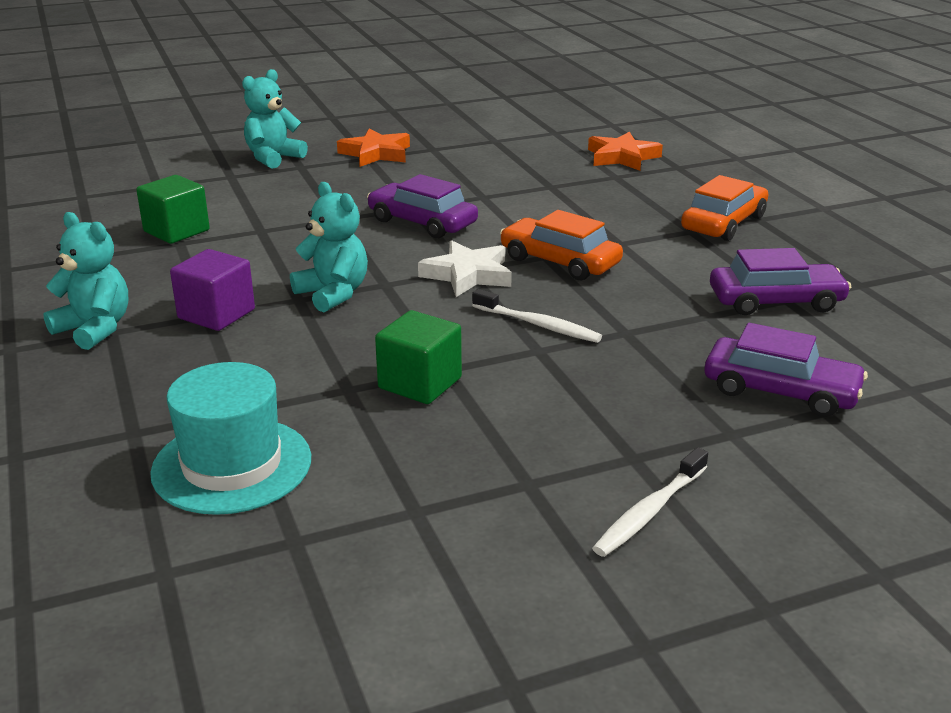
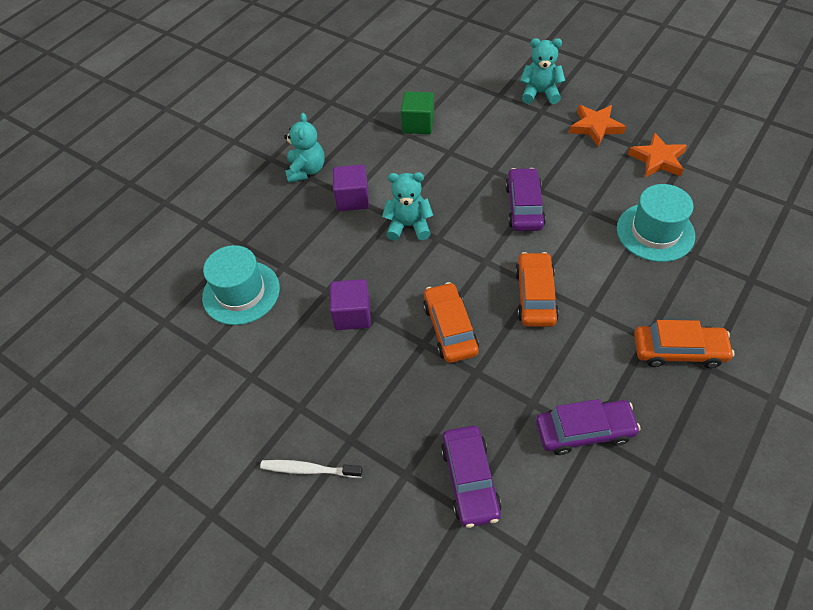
camera: 60 degrees right, 25 degrees up
turquoise teddy bear [290,182,368,312] -> turquoise teddy bear turned 105 degrees counterclockwise [382,172,433,241]
green cube [375,310,462,404] -> purple cube [330,279,371,330]
white star [418,240,512,297] -> none
white toothbrush [472,289,602,343] -> orange car [423,282,479,363]
orange star [588,132,663,171] -> orange star moved to [628,132,687,178]
purple car [710,248,851,315] -> purple car turned 60 degrees counterclockwise [536,399,641,455]
none -> turquoise hat [617,184,695,262]

